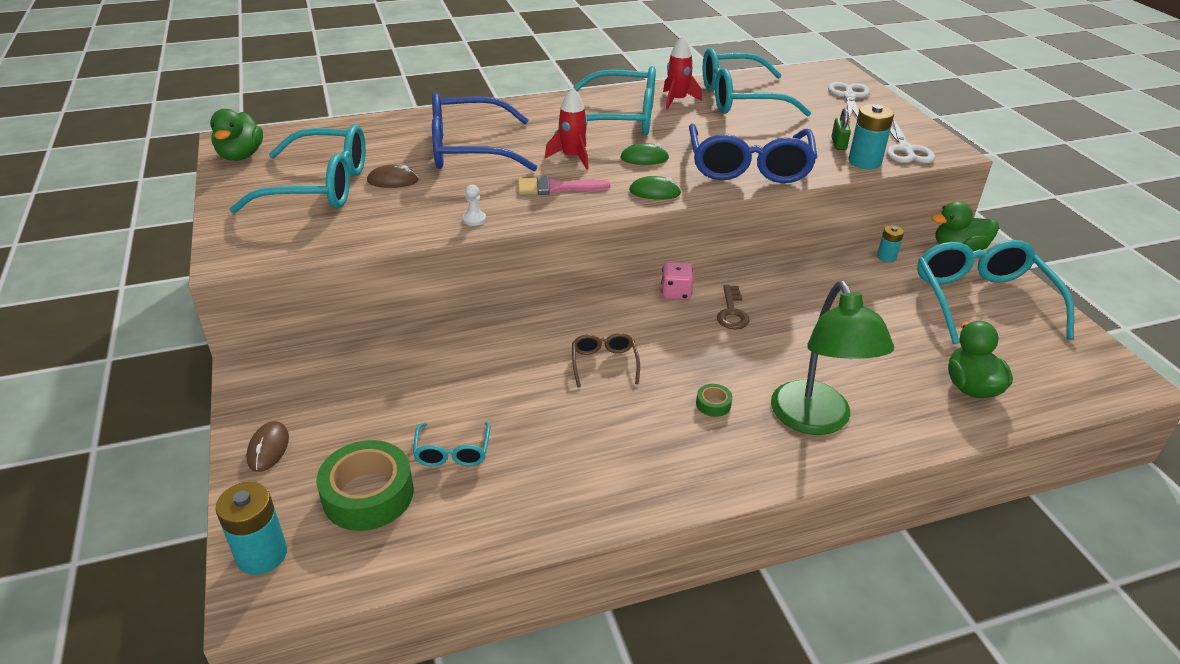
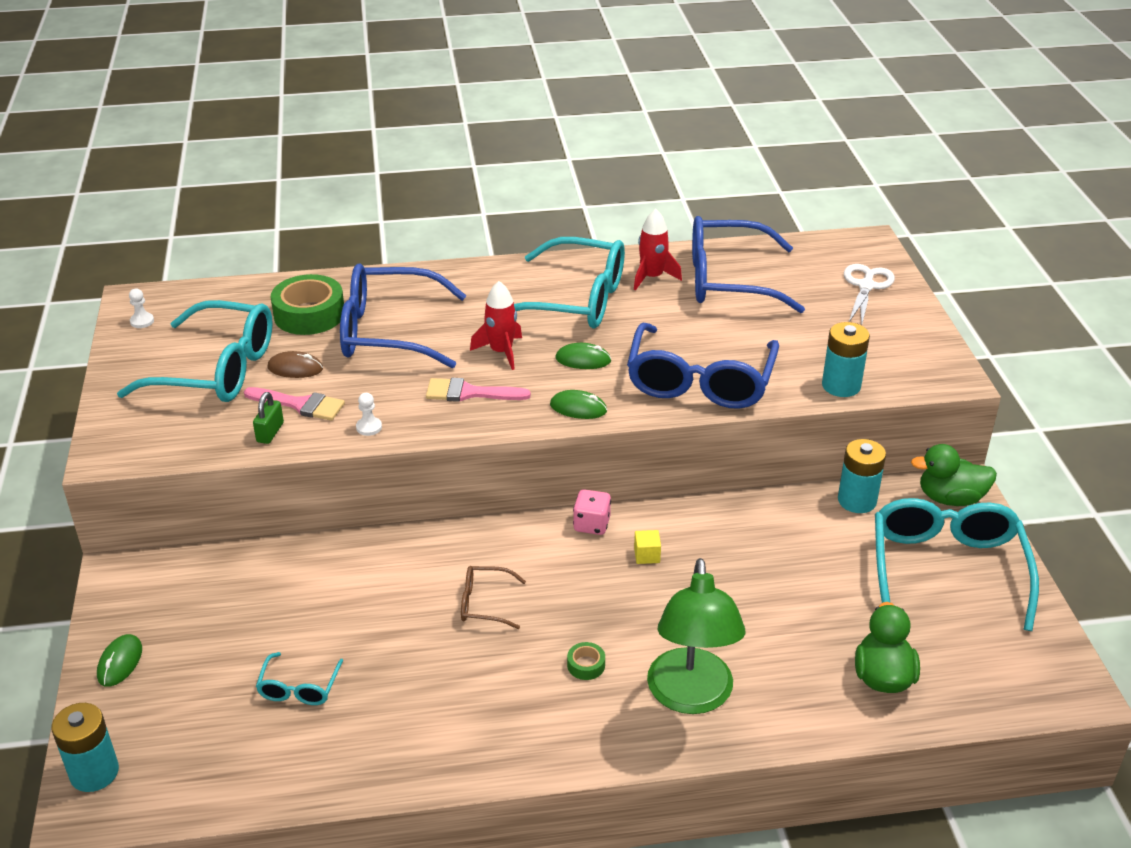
camera: 10 degrees right, 0 degrees up
green duck [210,109,263,161] -> white pawn [129,289,154,328]
brown mouse [246,421,289,472] -> green mouse [97,634,142,687]
green tape [316,440,414,531] -> green tape moved to [271,274,344,335]
brown glasses [572,333,640,387] -> brown glasses turned 90 degrees counterclockwise [461,566,526,629]
turquoise glasses [702,48,811,117] -> blue glasses [692,216,805,313]
brown key [717,285,750,329] -> yellow cube [634,530,661,564]
green padlock [832,108,851,150] -> green padlock moved to [253,392,284,444]
turquoise battery [877,225,904,262] -> turquoise battery [838,439,886,513], size x1.72
white scissors [887,118,935,163] -> none
none -> pink brush [244,387,345,421]

